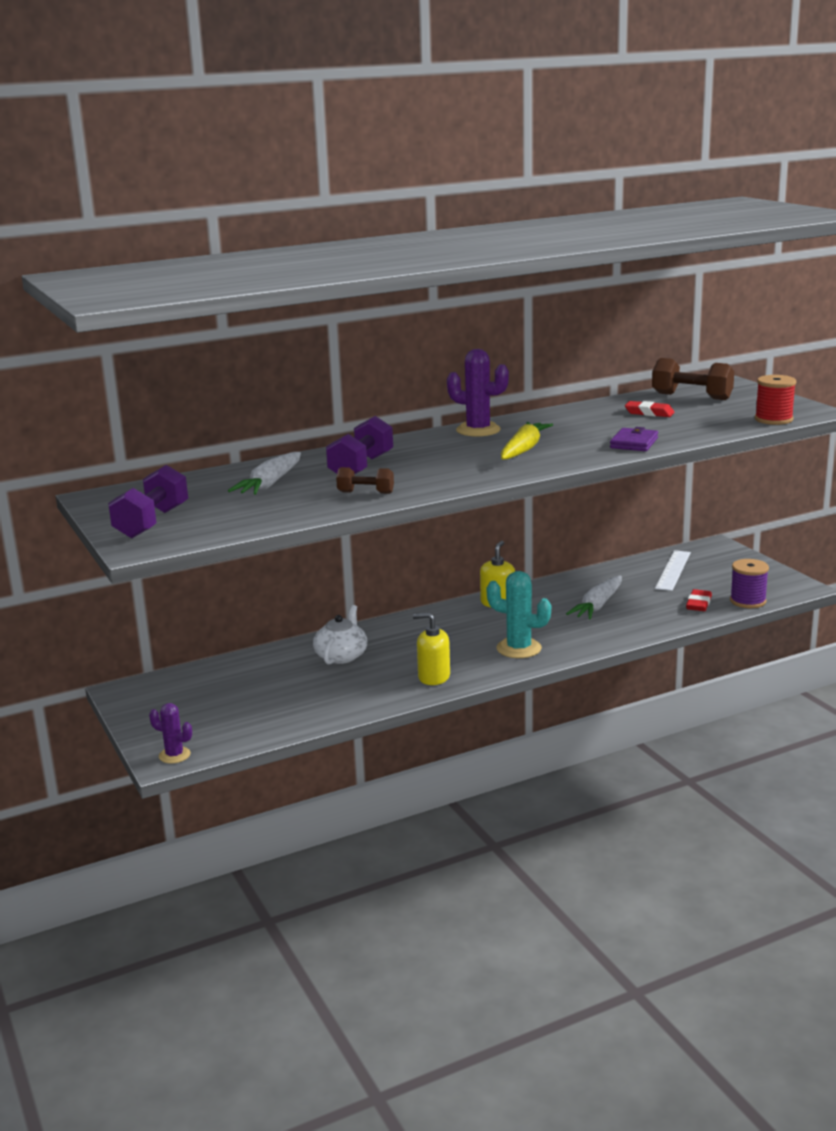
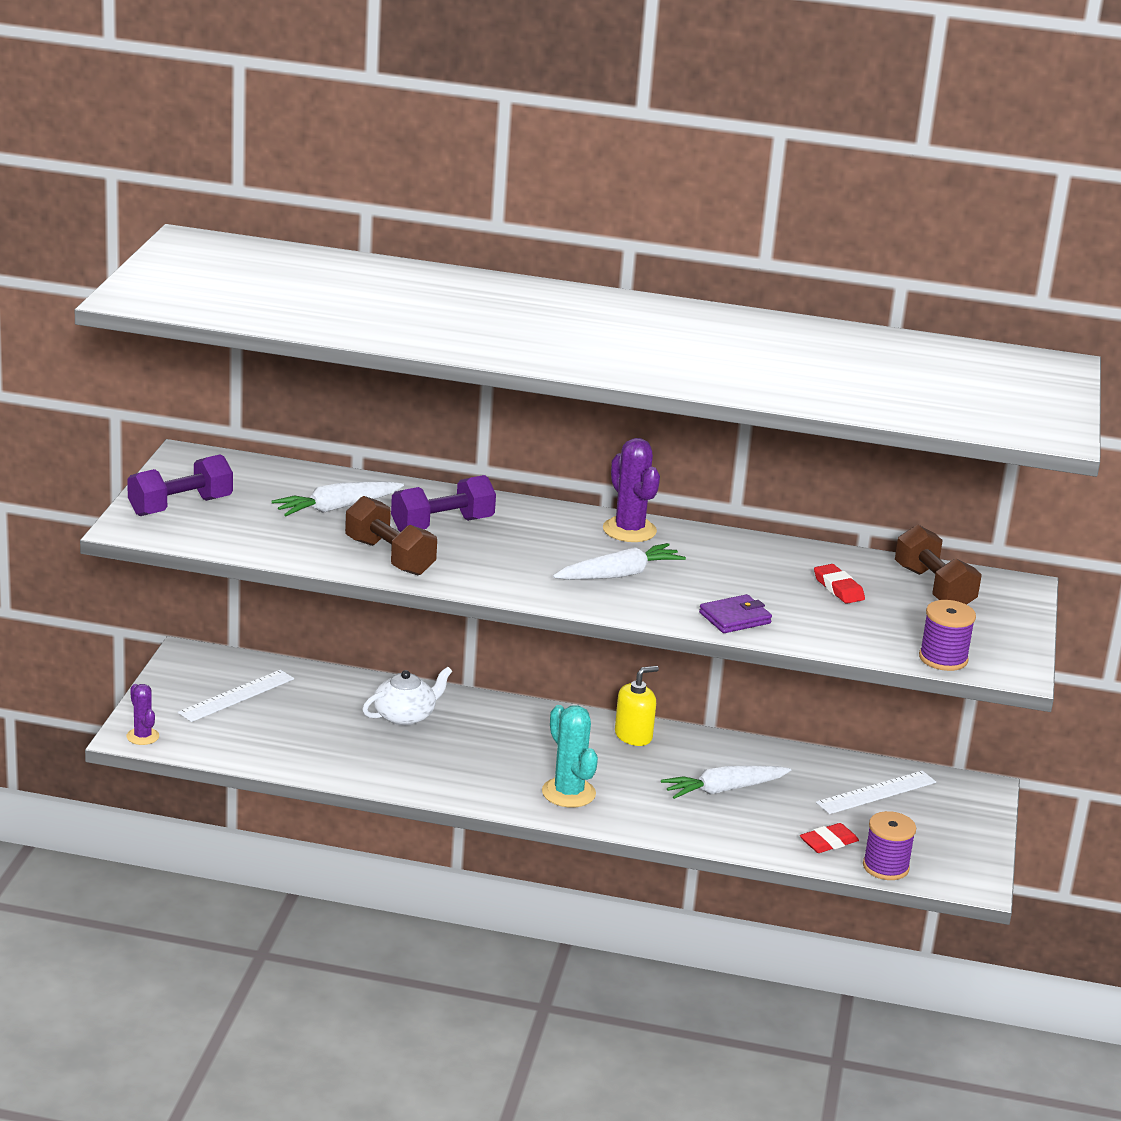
camera: 35 degrees right, 5 degrees up
brown dumbbell [336,467,394,494] -> brown dumbbell [345,496,437,575], size x1.70
yellow soap dispenser [413,612,450,685] -> none
yellow carrot [501,422,553,459] -> white carrot [553,543,686,580]
red spool [755,375,796,425] -> purple spool [919,600,976,671]
none -> white ruler [178,670,294,722]

